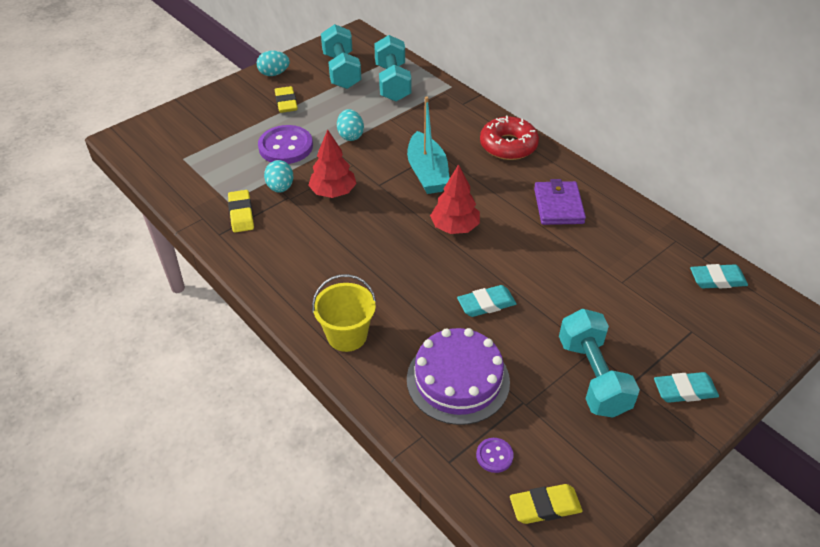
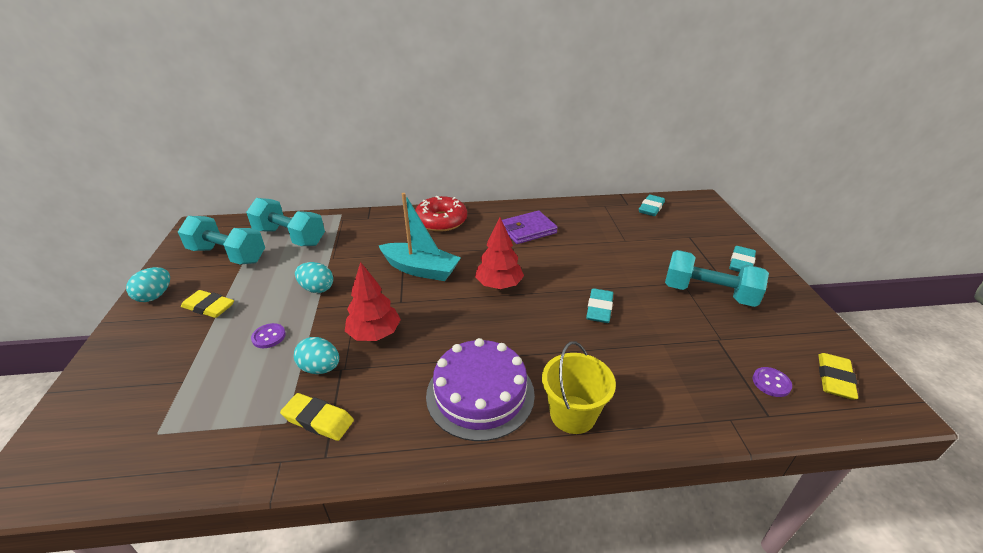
camera: 55 degrees left, 10 degrees down
purple button [258,125,313,164] -> purple button [251,323,286,348], size x0.48
purple cake [407,328,510,425] -> purple cake moved to [426,338,535,441]
purple wallet [534,179,586,225] -> purple wallet turned 60 degrees counterclockwise [502,211,558,244]

